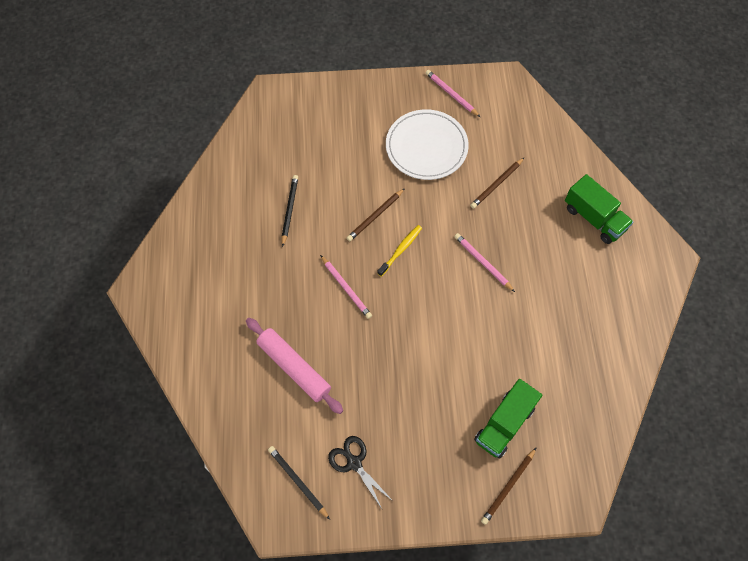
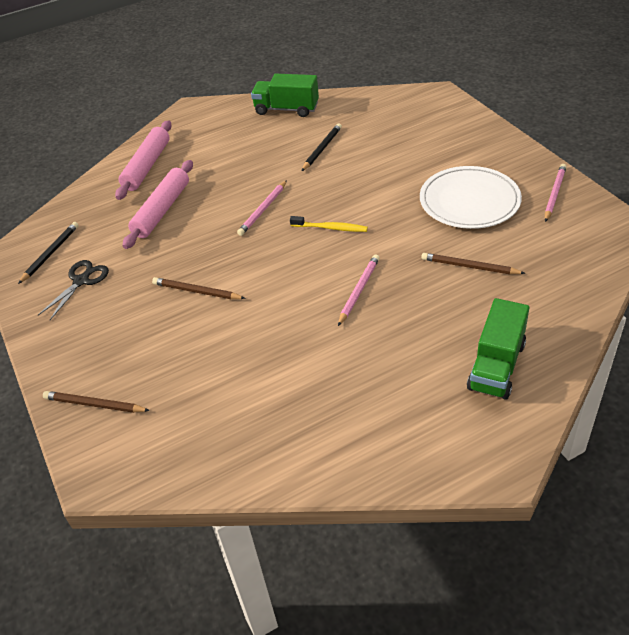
camera: 70 degrees right, 20 degrees down
black pencil [282,175,298,247] -> black pencil turned 45 degrees counterclockwise [302,123,342,171]
brown pencil [347,188,405,241] -> brown pencil moved to [152,277,246,299]
green truck [474,379,542,459] -> green truck moved to [251,74,319,117]
none -> pink rolling pin [115,120,172,200]

